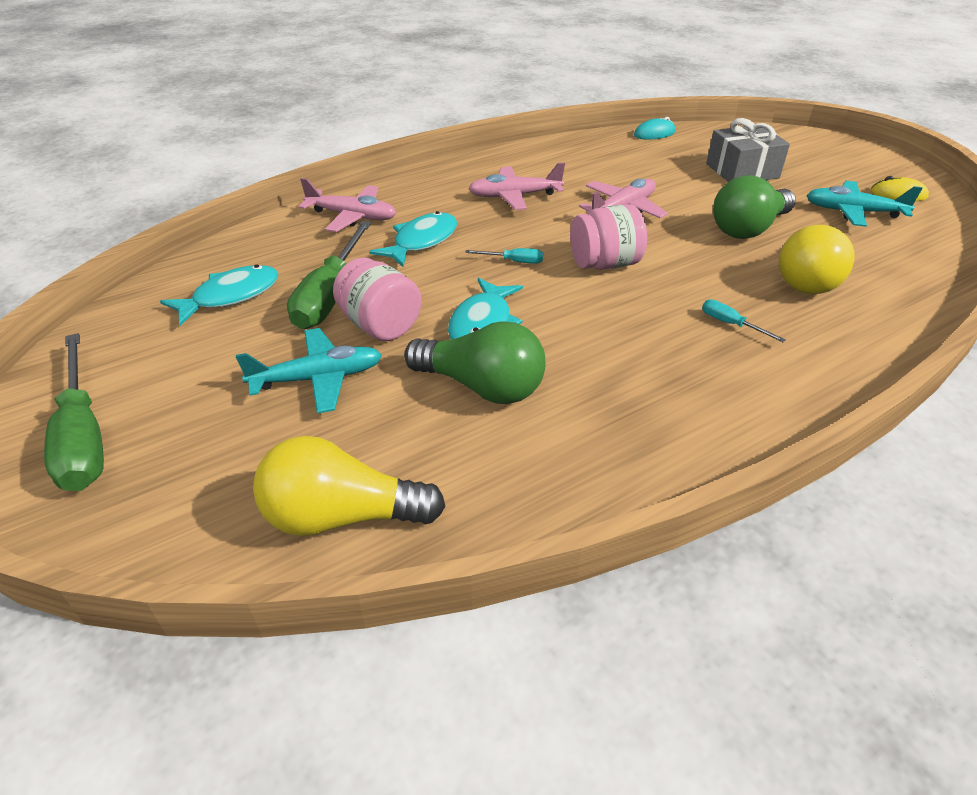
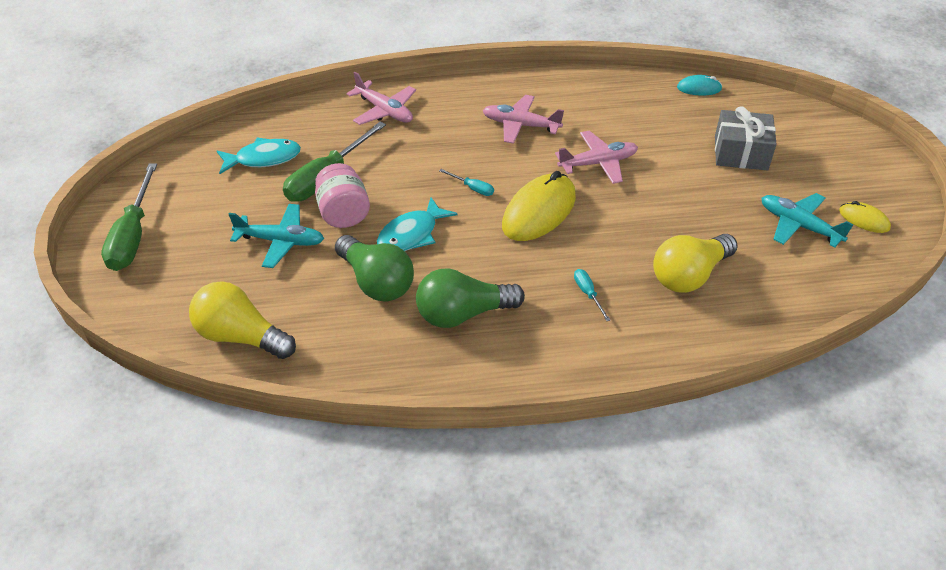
camera: 25 degrees right, 5 degrees up
turquoise fish [369,211,457,267] -> none
pink jar [570,204,647,270] -> yellow mouse [502,171,576,241]
green light bulb [713,175,796,239] -> green light bulb moved to [416,268,525,328]

